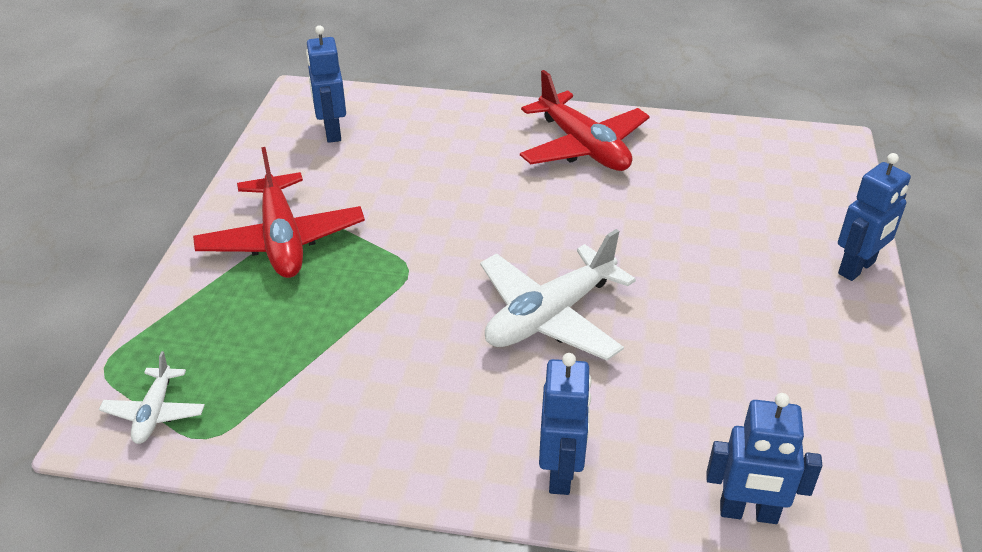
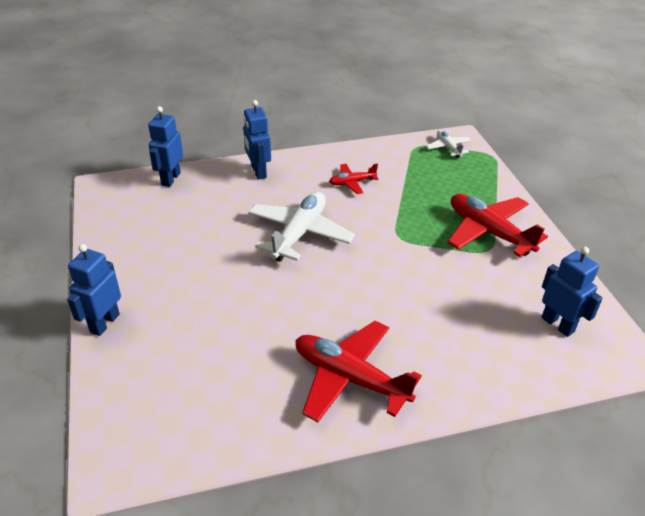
camera: 155 degrees right, 0 degrees up
blue robot [707,393,822,524] -> blue robot turned 60 degrees counterclockwise [148,106,183,187]
none -> red plane [329,164,379,194]

